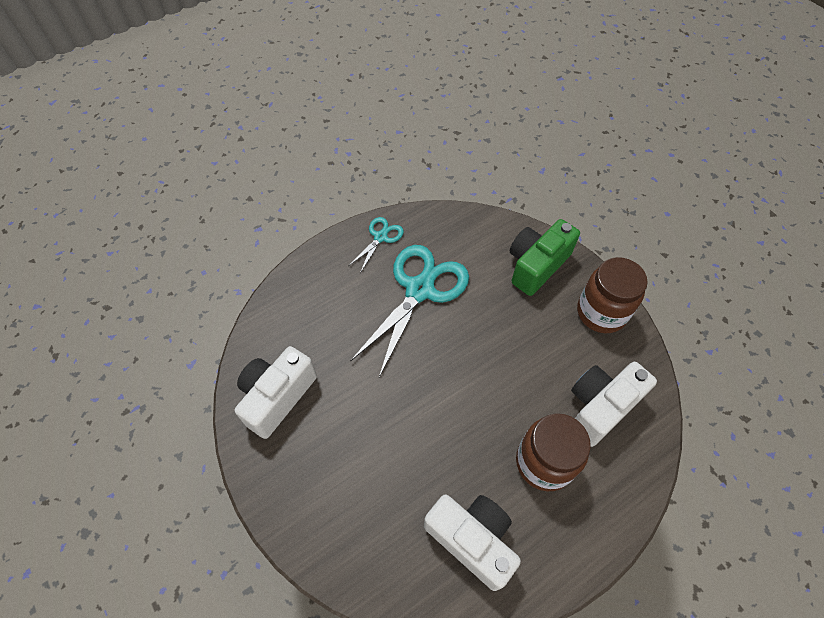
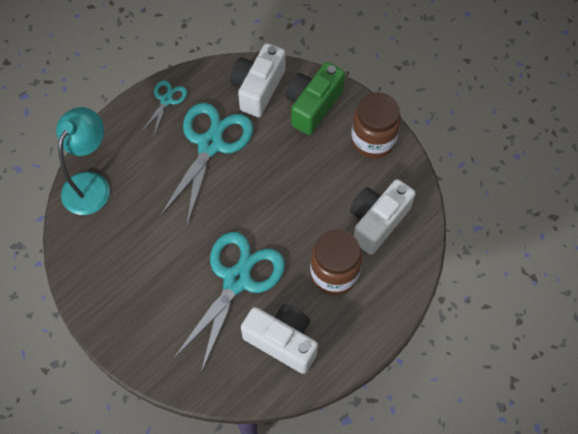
camera: 10 degrees left, 5 degrees up
white camera [235,346,317,439] -> white camera moved to [230,43,286,117]
none -> turquoise lamp [56,107,110,215]
none -> turquoise scissors [173,232,285,373]

